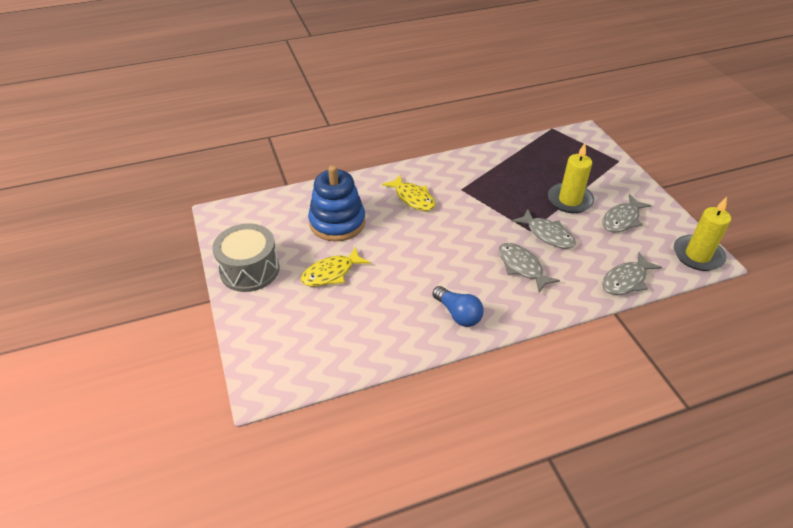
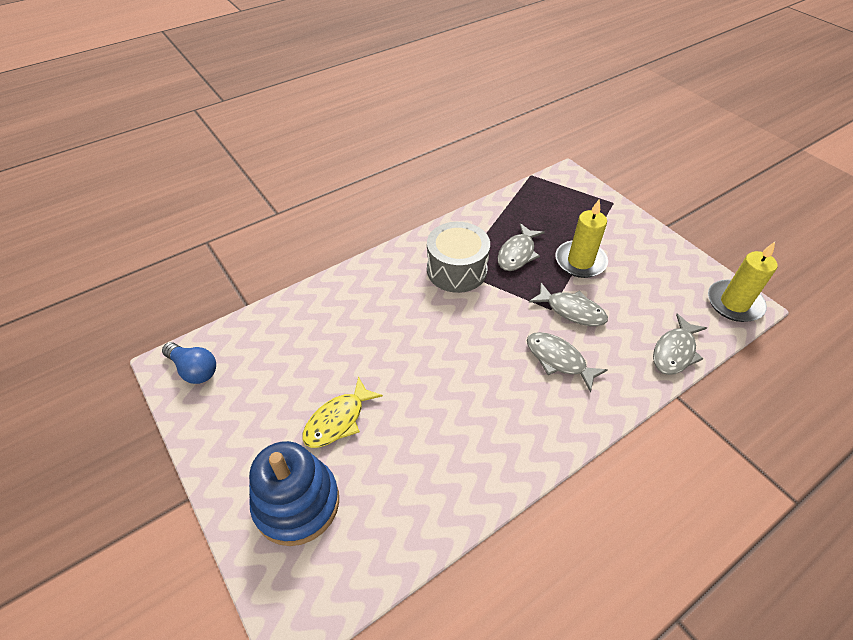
camera: 15 degrees left, 5 degrees up
grey drum [212,223,280,292] -> grey drum moved to [427,222,490,293]
blue stacking toy [308,165,366,241] -> blue stacking toy moved to [249,441,339,546]
yellow fish [382,175,435,211] -> none
blue light bulb [432,286,484,327] -> blue light bulb moved to [162,342,216,384]
grey fish [602,194,652,232] -> grey fish moved to [498,223,545,271]

